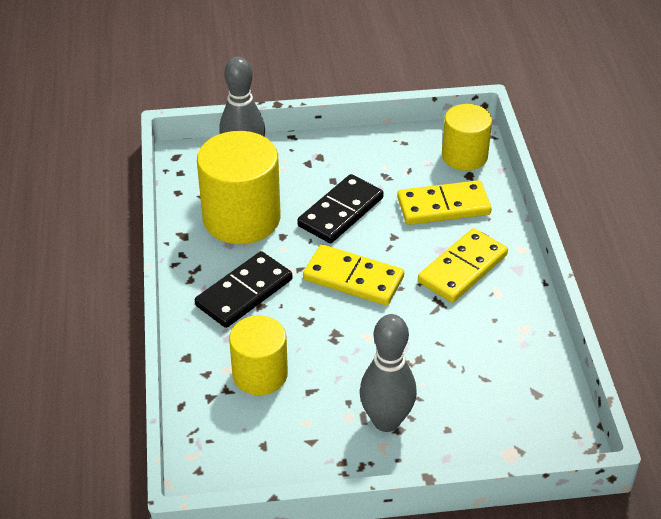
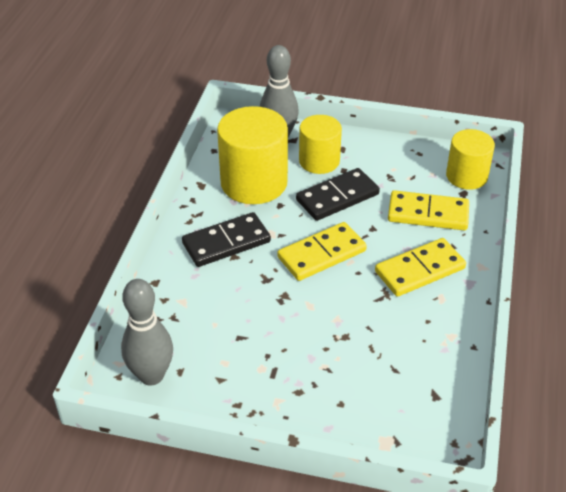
camera: 20 degrees right, 0 degrees up
yellow cylinder [229,316,288,395] -> yellow cylinder moved to [299,115,342,174]
yellow domino [303,244,404,306] -> yellow domino turned 75 degrees counterclockwise [277,222,367,281]
grey bowling pin [360,314,417,432] -> grey bowling pin moved to [121,279,173,386]

